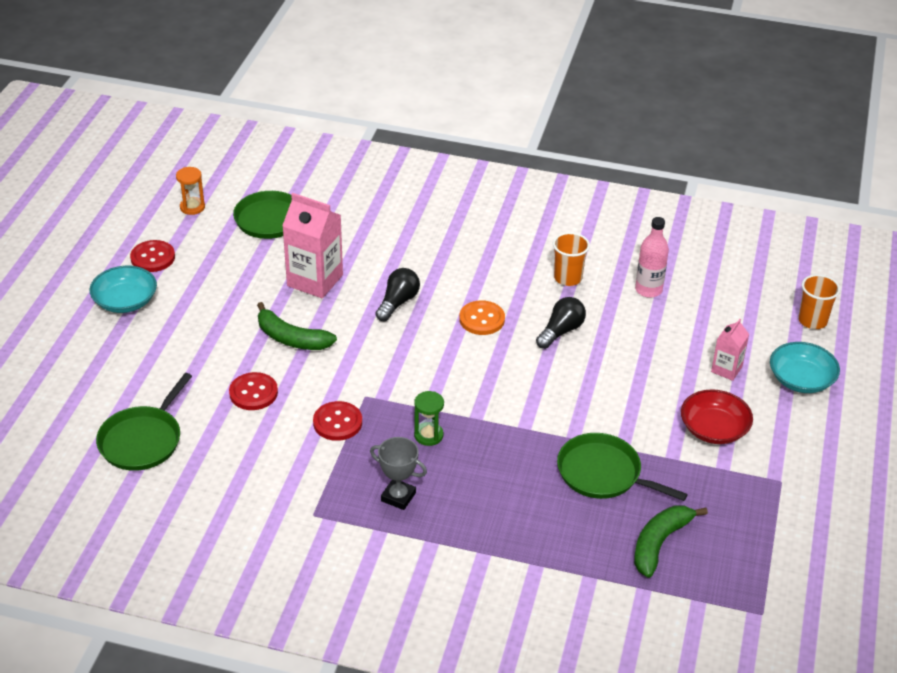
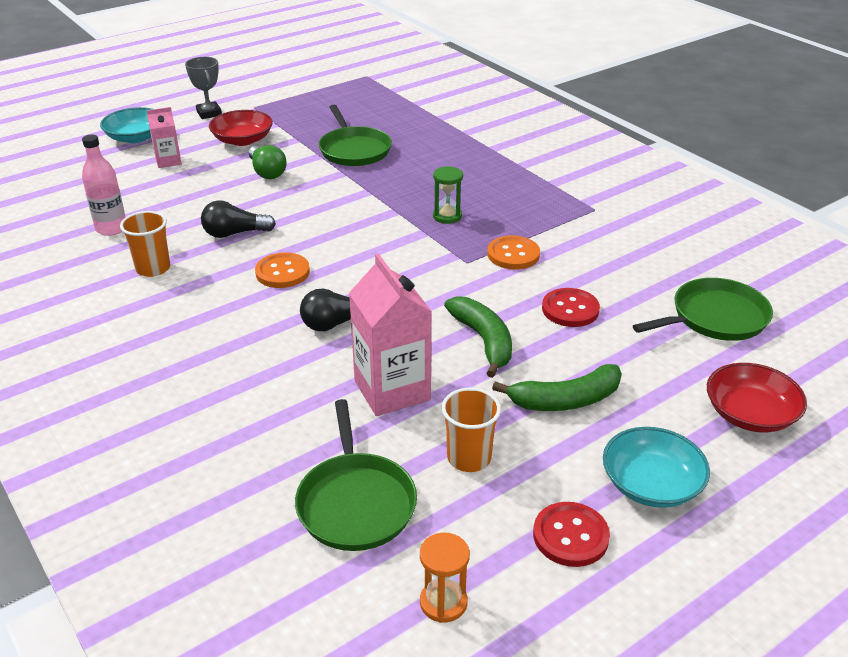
camera: 140 degrees left, 5 degrees down
red button [313,401,362,441] -> orange button [487,236,540,269]
grey trophy [370,437,427,510] -> grey trophy moved to [185,57,222,119]
green banana [634,506,708,578] -> green banana moved to [492,364,622,411]
orange cup [798,274,840,329] -> orange cup moved to [442,388,501,472]
none -> green light bulb [249,145,287,179]
none -> red bowl [707,363,807,433]

